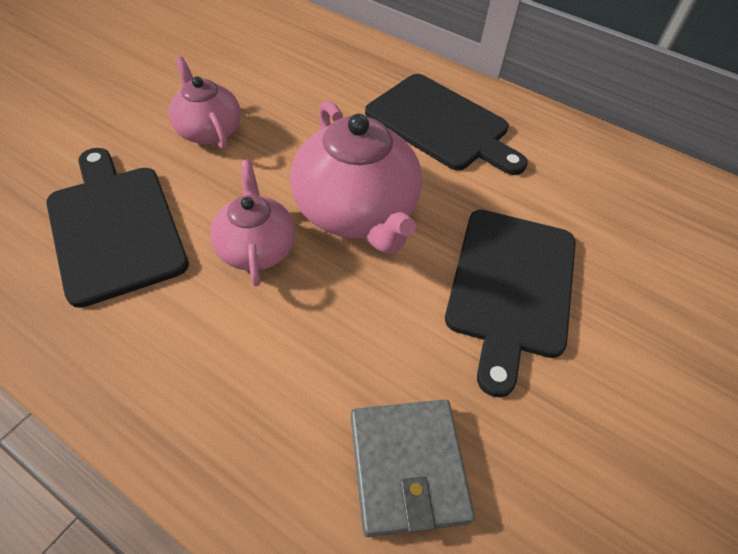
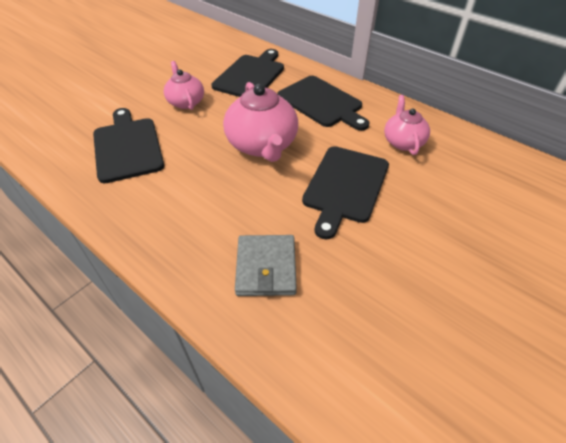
camera: 10 degrees right, 5 degrees down
pink teapot [210,160,295,286] -> pink teapot moved to [384,95,430,155]
none -> black cutting board [211,49,284,97]

